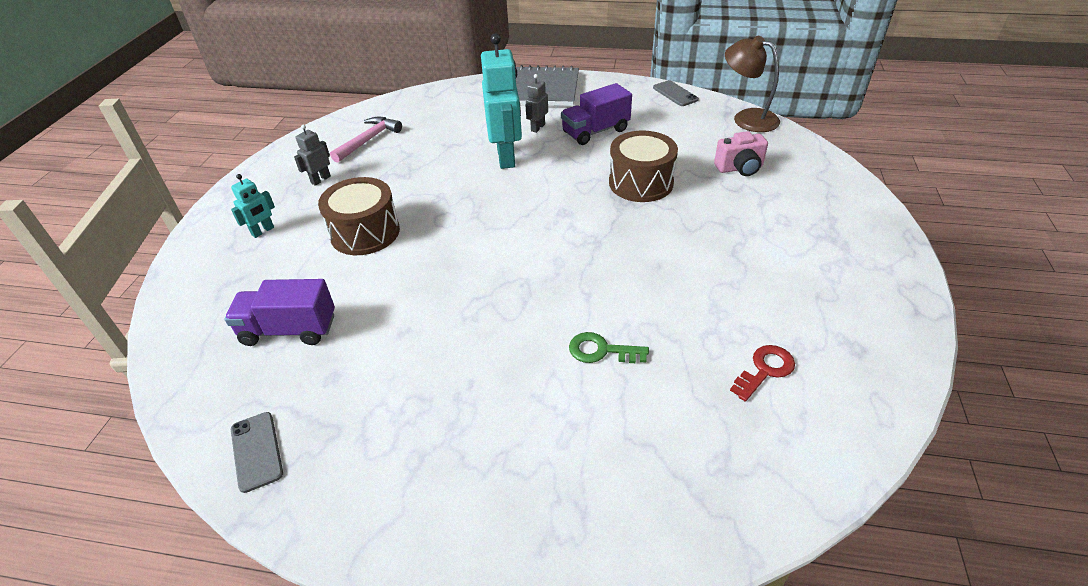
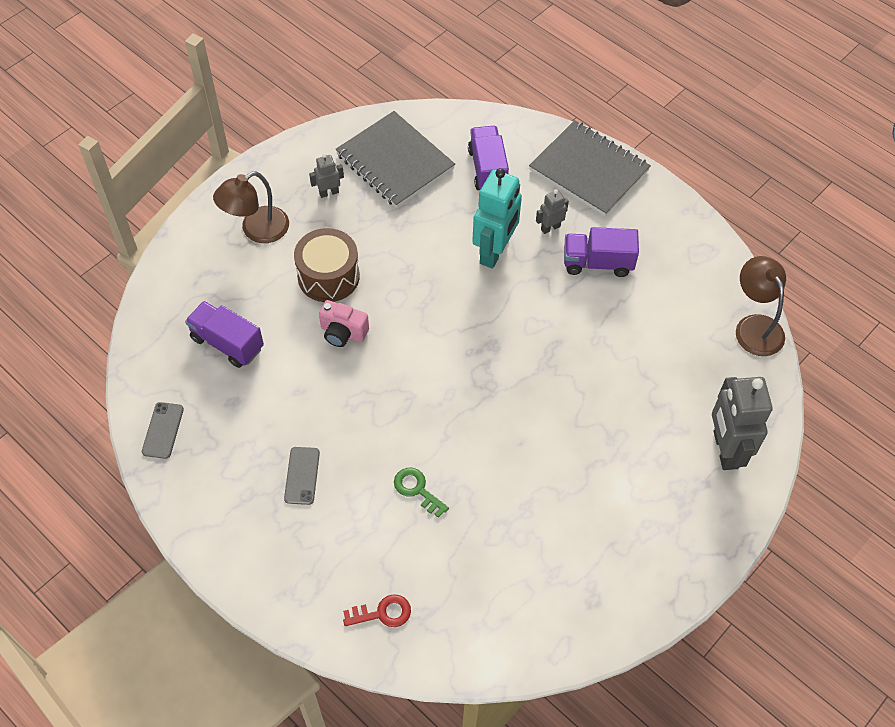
camera: 30 degrees right, 15 degrees up
turquoise robot [231,174,275,238] -> brown lamp [213,171,289,243]
pink hammer [330,117,402,163] -> grey notebook [336,111,455,208]
brown drum [609,130,678,202] -> none
grey phone [653,80,699,106] -> grey phone moved to [284,447,320,505]
pink camera [714,131,768,176] -> pink camera moved to [319,300,369,347]
red key [730,345,795,402] -> red key moved to [343,594,411,627]
none -> purple truck [468,126,509,190]
none -> grey robot [712,377,773,470]

